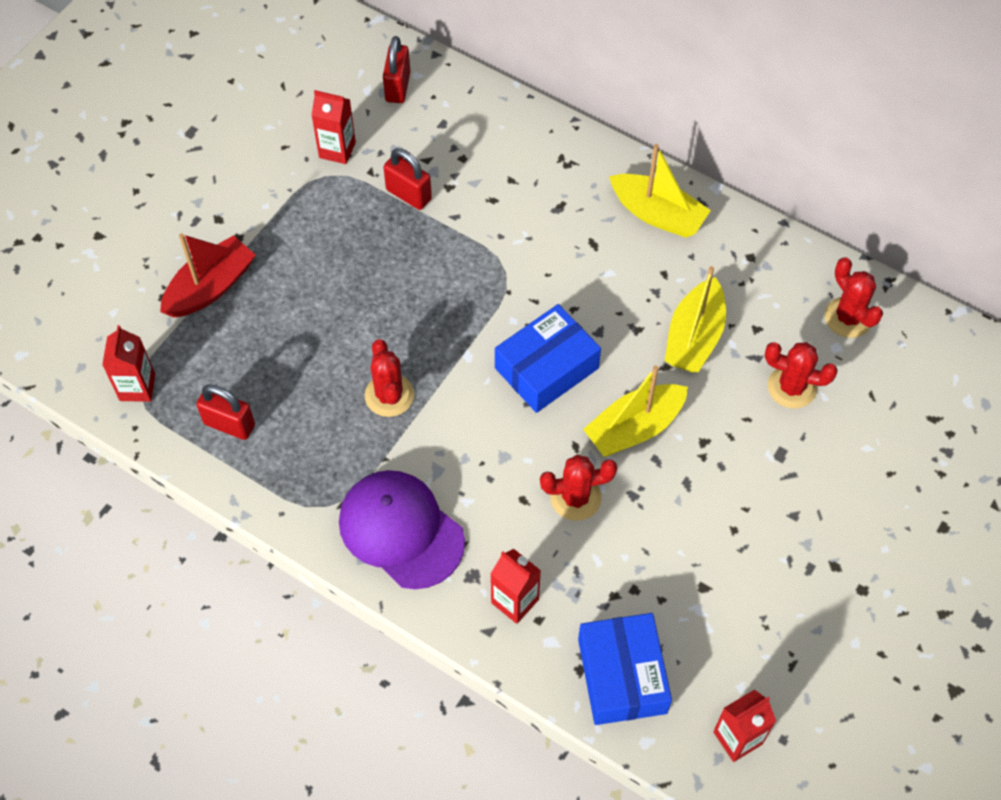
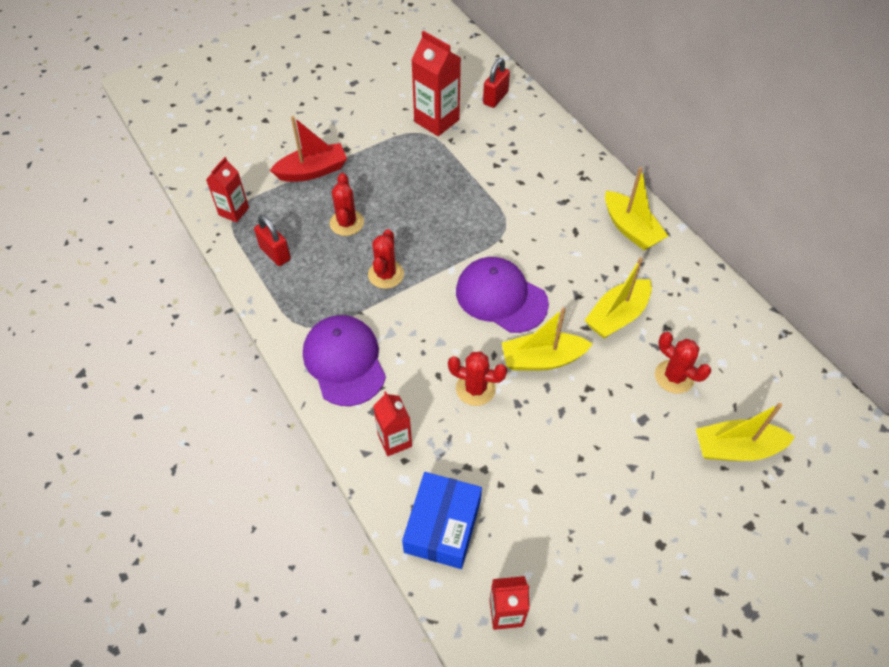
camera: 25 degrees right, 5 degrees down
red carton [311,90,356,164] -> red carton [411,31,461,136], size x1.62
red padlock [383,148,432,210] -> none
blue box [495,304,601,413] -> purple cap [456,257,549,333]
red cactus [825,257,883,338] -> red cactus moved to [330,173,364,236]
none -> yellow boat [696,403,795,461]

